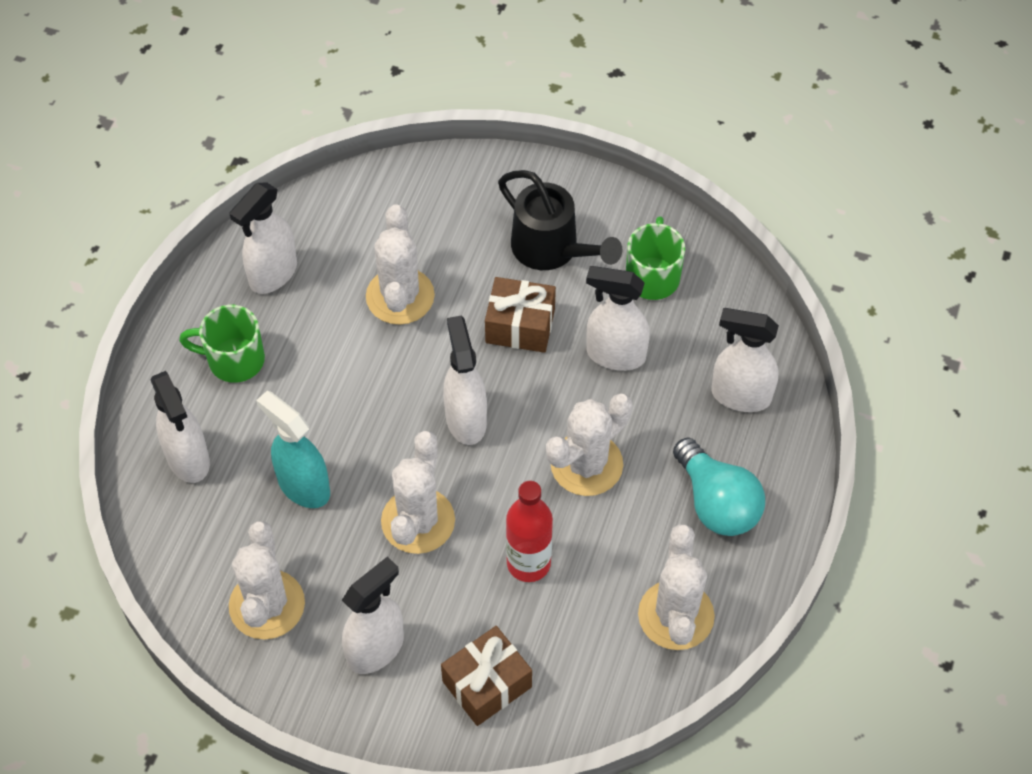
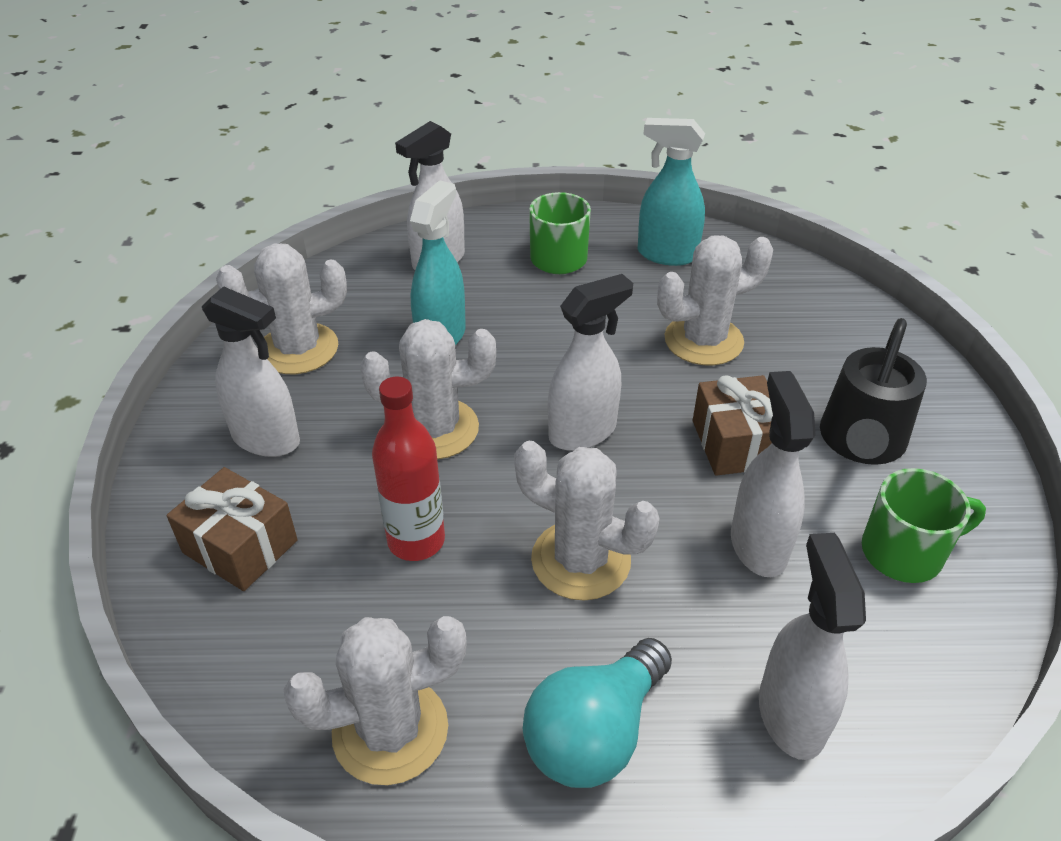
camera: 70 degrees right, 15 degrees down
white spray bottle [229,182,297,294] -> turquoise spray bottle [638,118,705,266]

